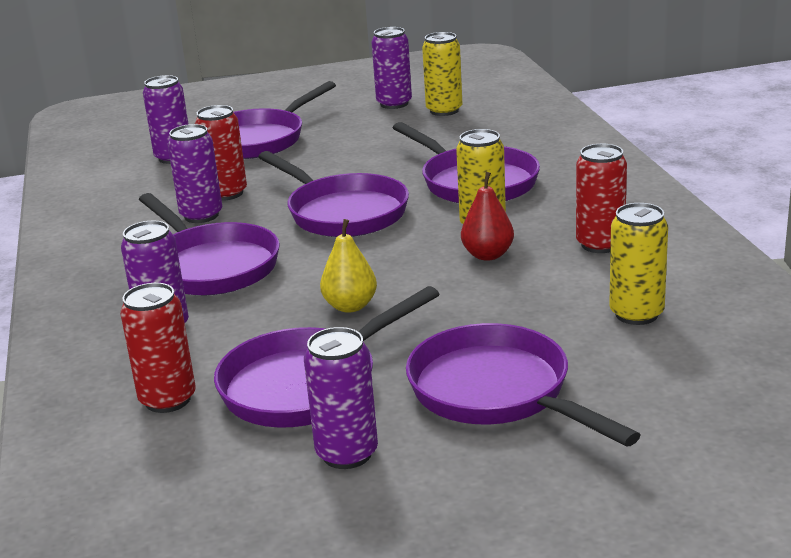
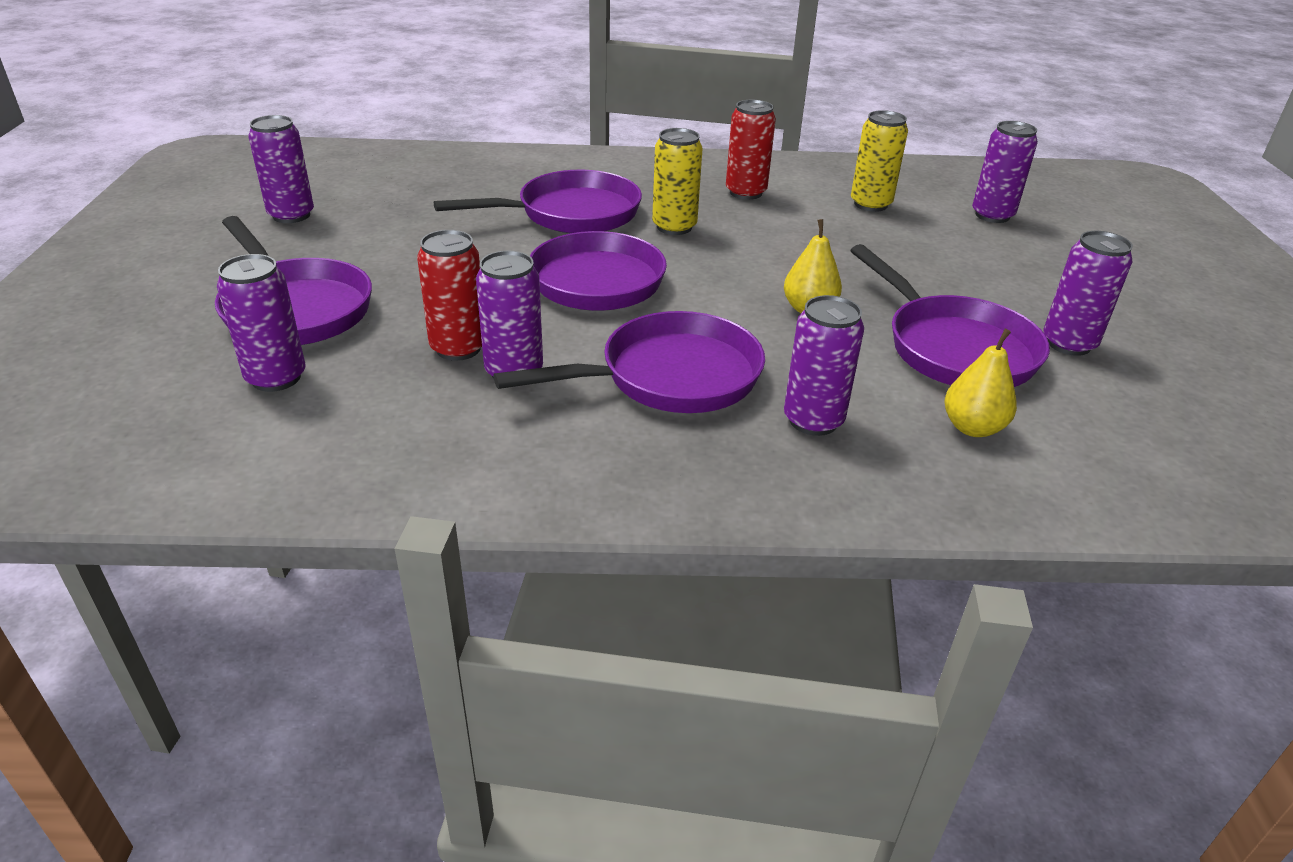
camera: 80 degrees left, 10 degrees up
red can [120,283,196,413] -> yellow pear [945,329,1017,437]
purple pan [406,323,640,447] -> none
yellow can [422,32,462,116] -> none
red pear [461,172,514,261] -> none
none -> purple can [972,121,1038,223]

